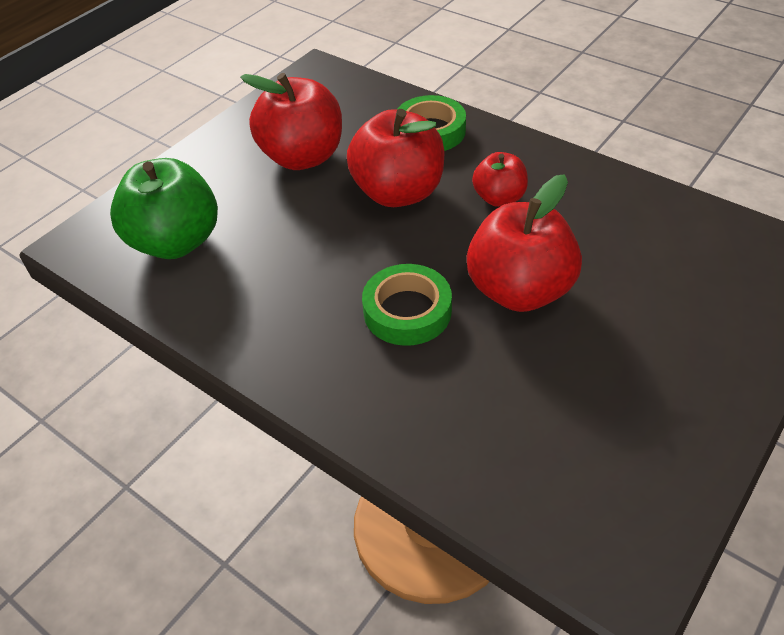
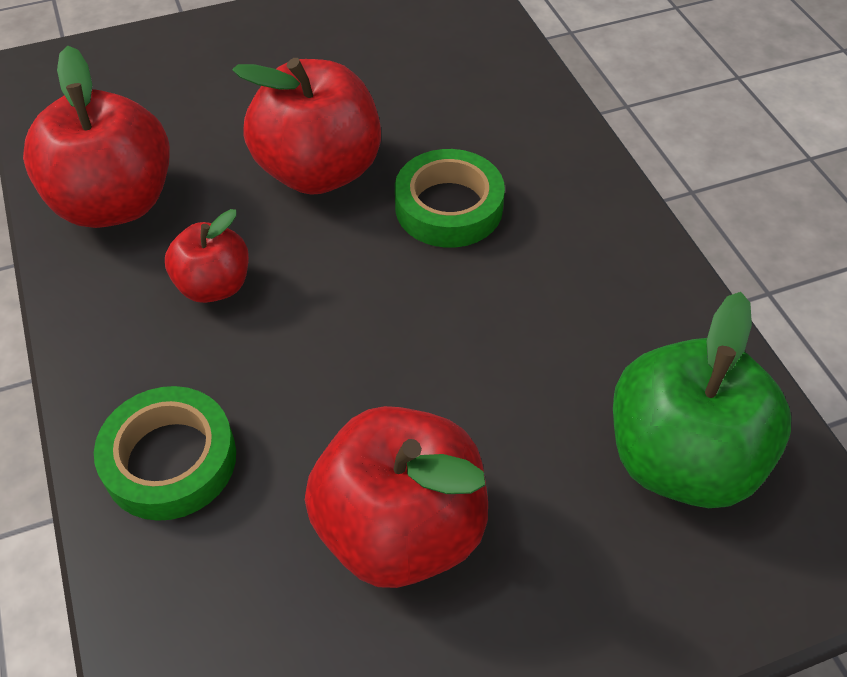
camera: 150 degrees left, 5 degrees up
red apple [347,109,444,207] -> red apple moved to [23,46,170,228]

